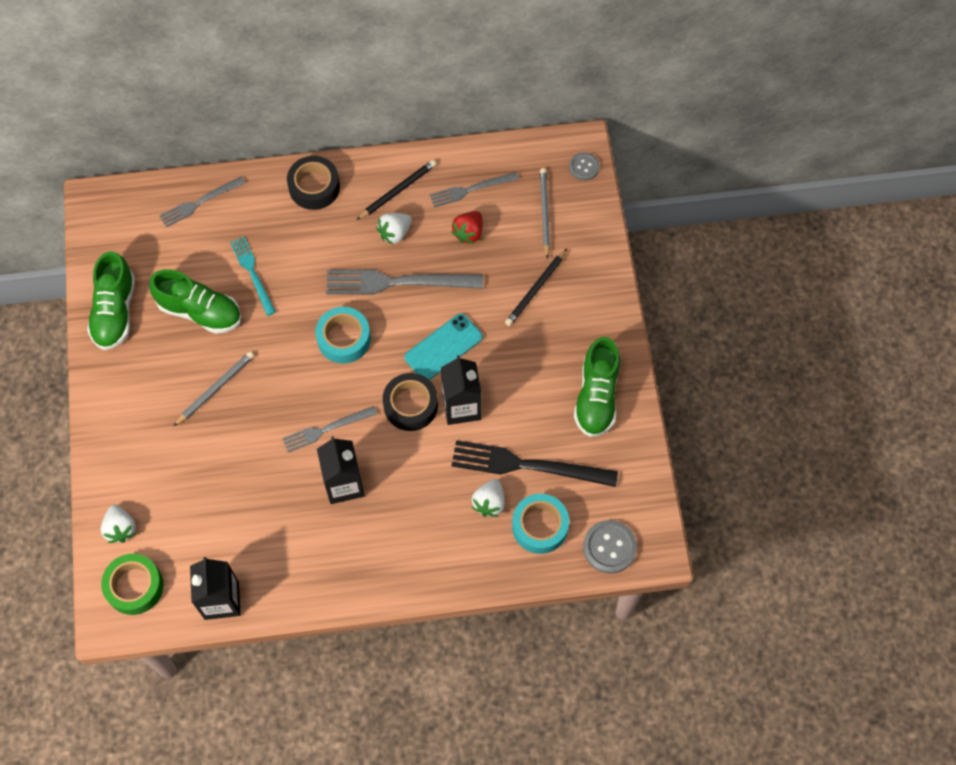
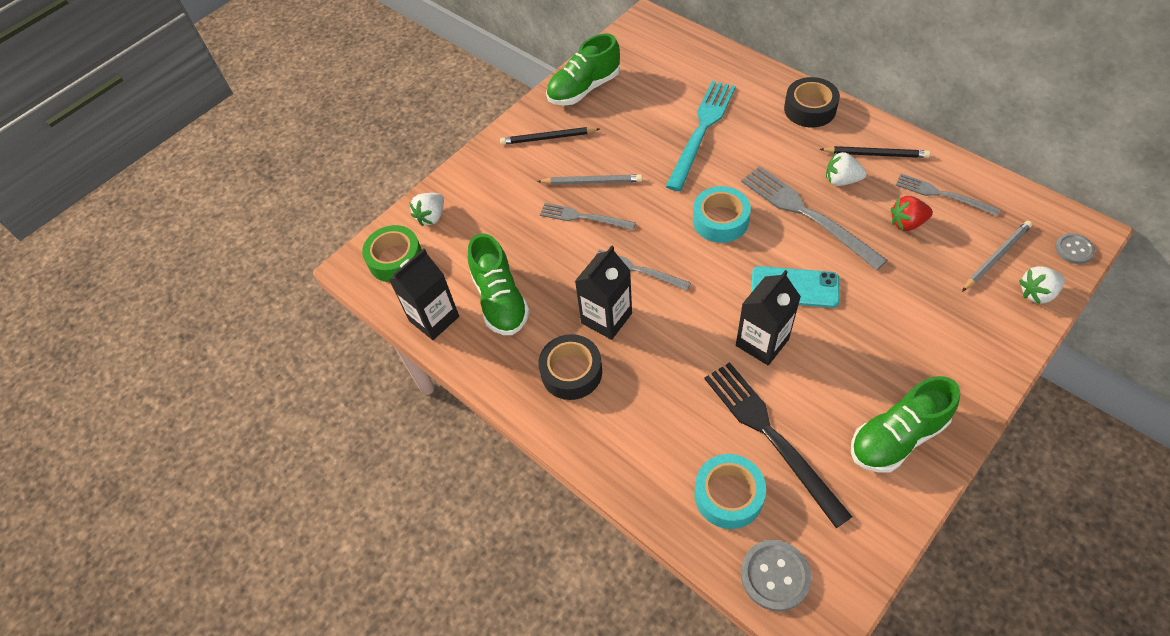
camera: 55 degrees right, 10 degrees down
green shoe [149,269,241,334] -> green shoe moved to [468,233,530,335]
grey fork [159,176,245,227] -> grey fork moved to [540,203,636,230]
turquoise fork [230,236,276,316] -> turquoise fork [666,81,736,191], size x1.68
black tape [383,373,438,431] -> black tape moved to [538,334,602,400]
white strawberry [472,479,505,517] -> white strawberry moved to [1019,266,1065,304]
black pencil [505,249,567,326] -> black pencil moved to [500,127,600,145]

